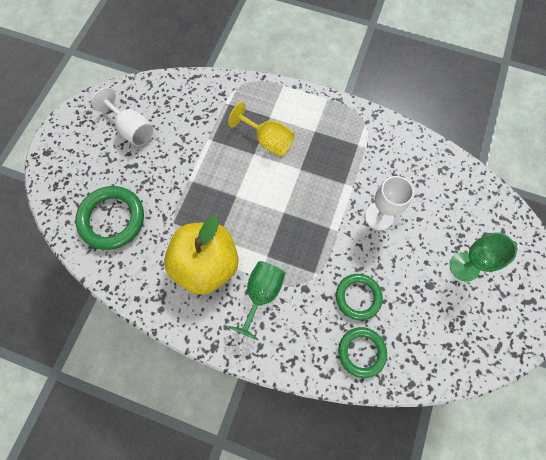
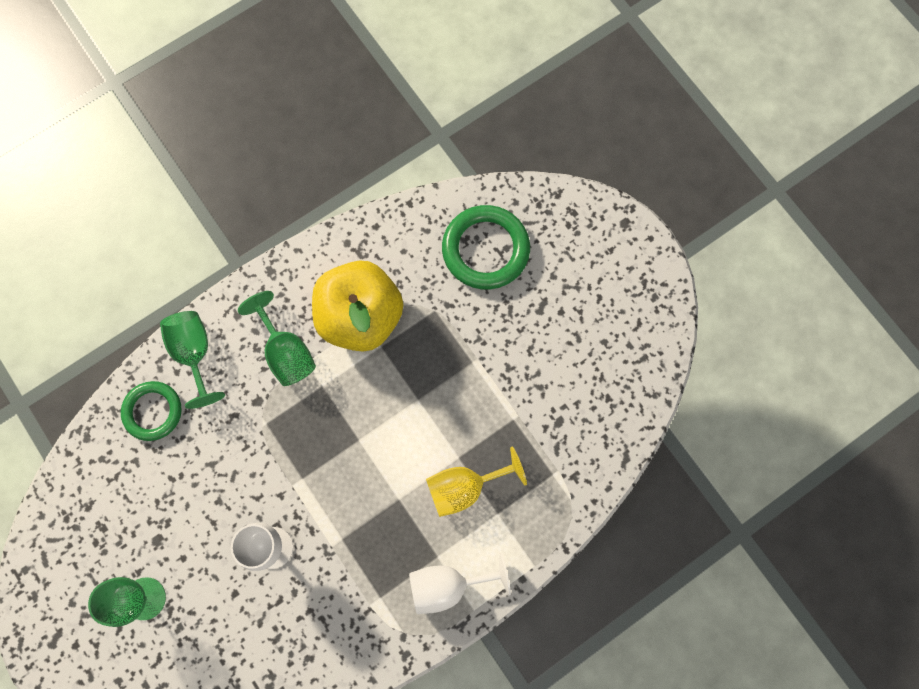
camera: 125 degrees right, 5 degrees up
white goblet [91,87,154,146] -> white goblet moved to [409,553,511,614]
green ring [336,274,383,320] -> none
none -> green goblet [160,311,225,409]

